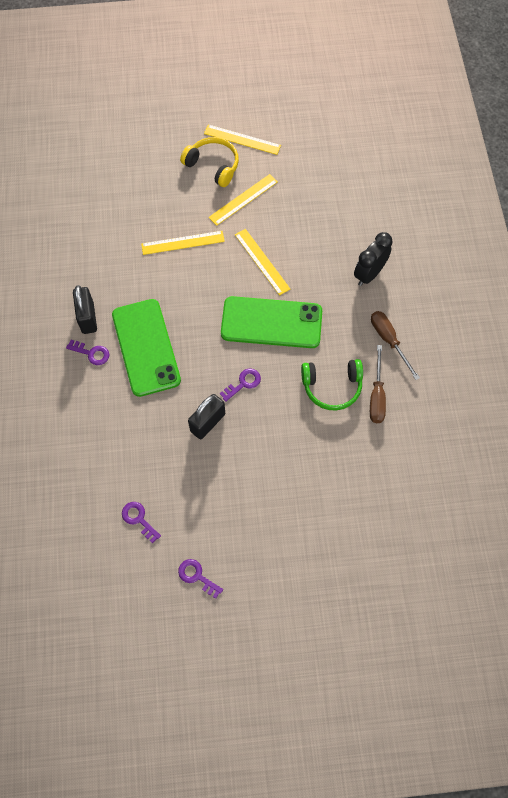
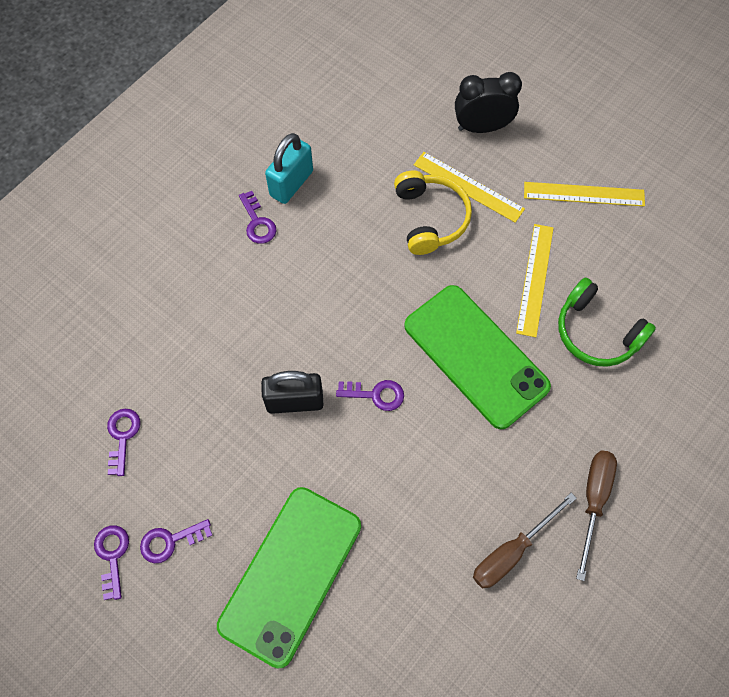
camera: 45 degrees right, 0 degrees up
black padlock [73,285,97,334] -> turquoise padlock [265,133,313,204]
green phone [112,299,181,397] -> green phone moved to [217,487,361,668]
yellow headphones [180,137,239,187] -> yellow headphones moved to [394,170,472,255]
yellow ruler [204,124,281,155] -> none
green headphones [301,359,363,411] -> green headphones moved to [558,278,656,367]
black clock [354,232,393,286] -> black clock moved to [455,72,522,133]
none -> purple key [140,519,212,563]

